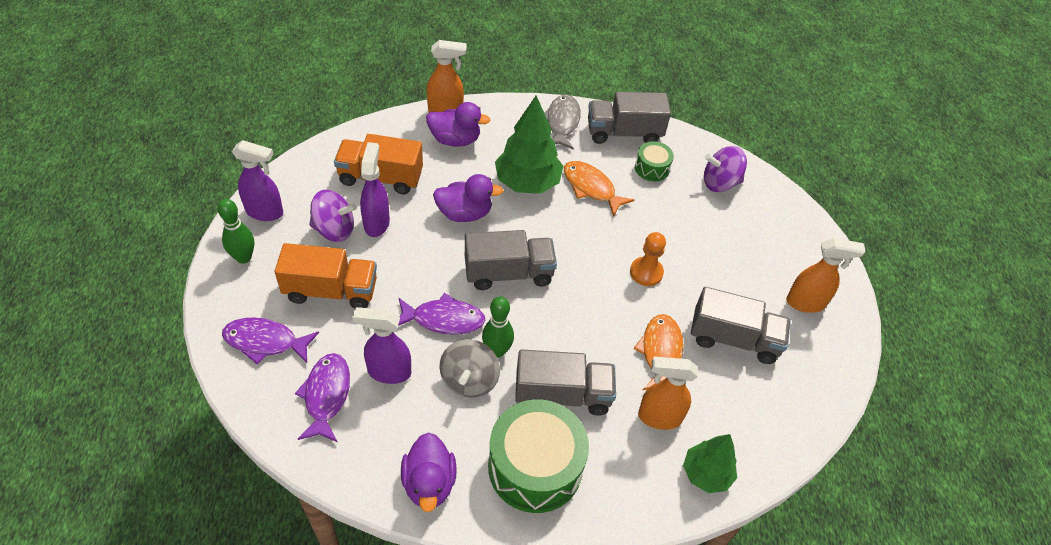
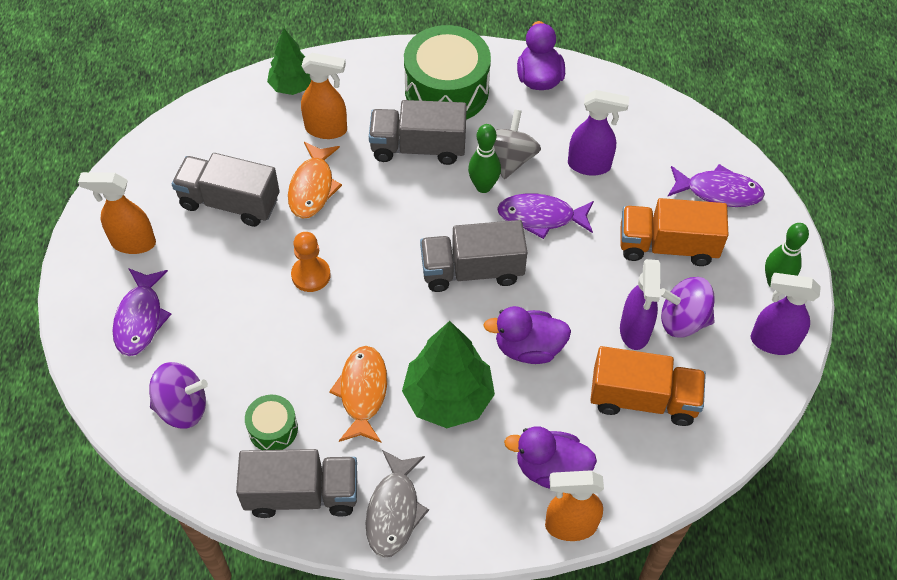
camera: 175 degrees left, 5 degrees up
purple fish [295,353,350,442] -> purple fish moved to [112,268,171,356]
orange fish [564,161,634,217] -> orange fish turned 135 degrees counterclockwise [329,346,387,443]

